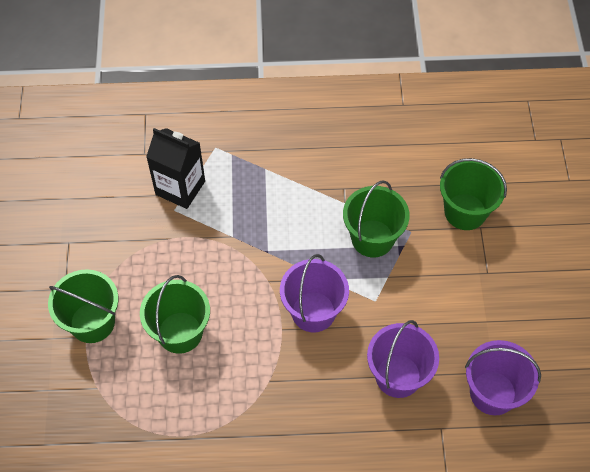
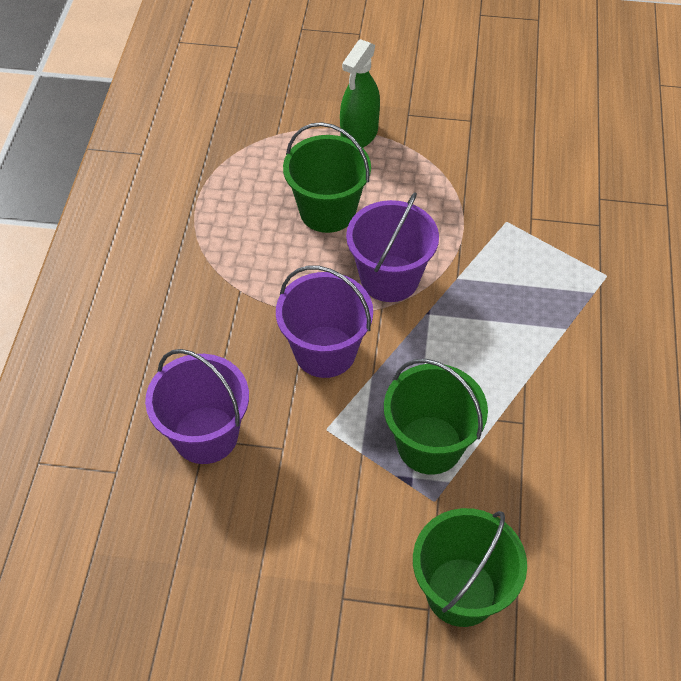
camera: 100 degrees right, 5 degrees down
green bucket [48,269,118,343] -> green spray bottle [340,39,380,148]
black carton [146,128,205,209] -> none
purple bucket [465,340,541,415] -> purple bucket moved to [346,192,439,302]

